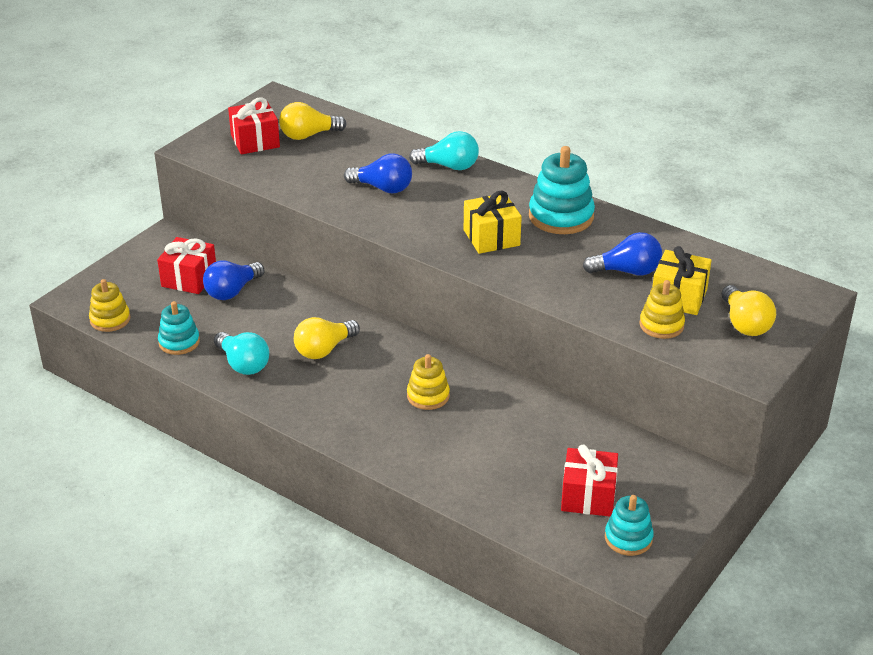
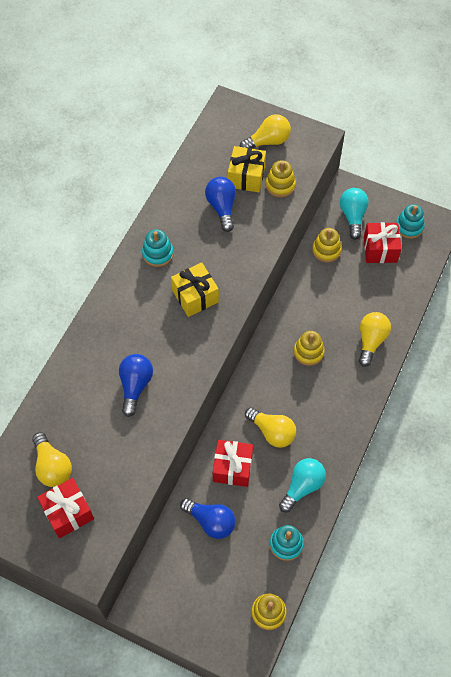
camera: 100 degrees left, 25 degrees up
red gift [157,237,216,294] -> red gift moved to [213,440,253,487]
turquoise light bulb [409,131,479,170] -> turquoise light bulb moved to [340,188,369,240]
turquoise stacking toy [529,146,595,234] -> turquoise stacking toy [142,229,174,267], size x0.62
none -> yellow stacking toy [312,228,342,263]
none -> yellow light bulb [359,312,391,367]

